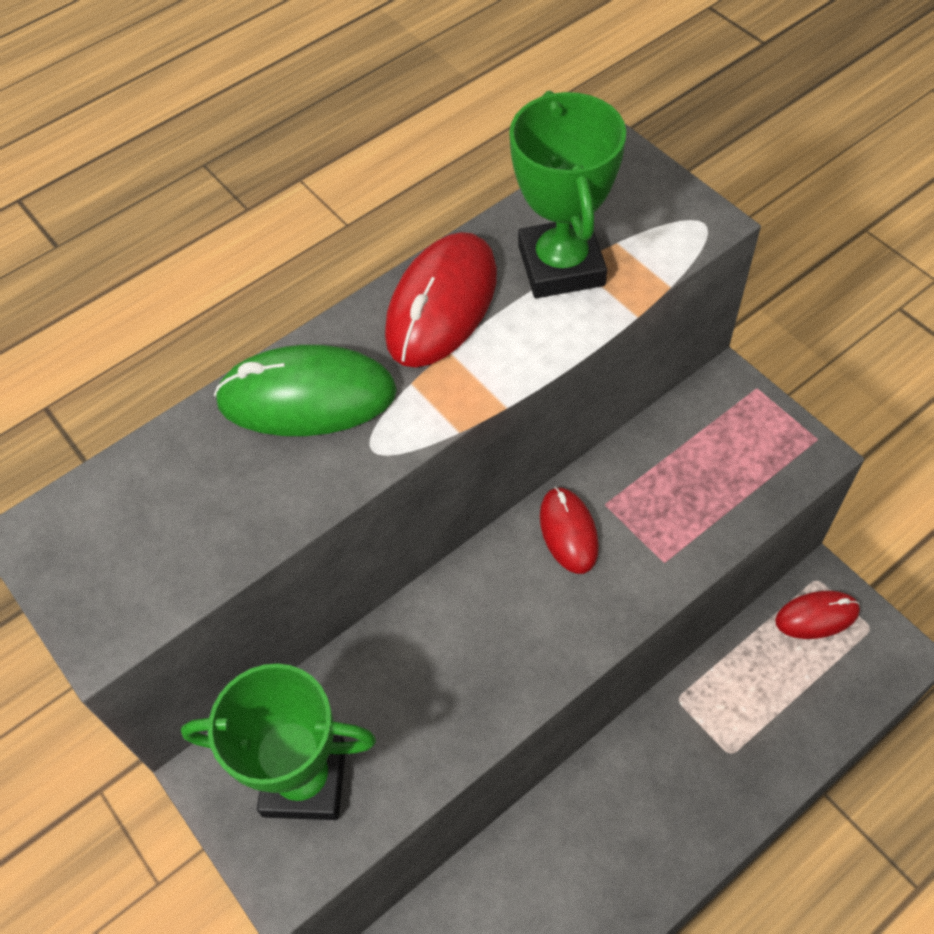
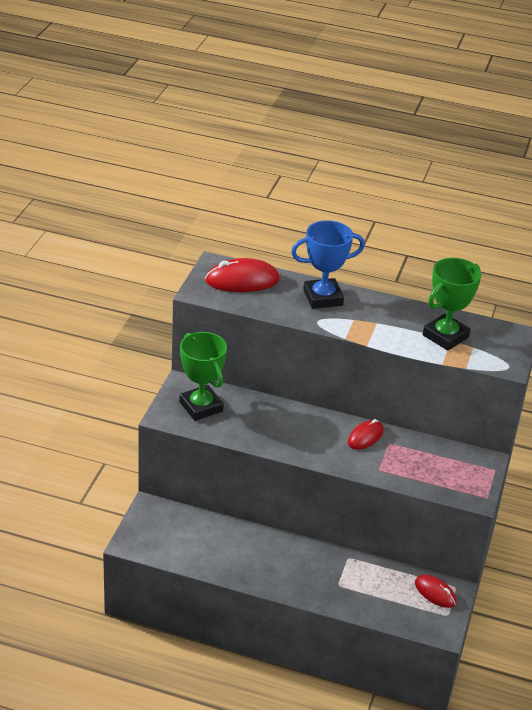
camera: 50 degrees right, 20 degrees down
green mouse [214,345,397,436] -> blue trophy [291,220,365,309]
red mouse [385,232,497,367] -> red mouse moved to [205,258,280,292]

